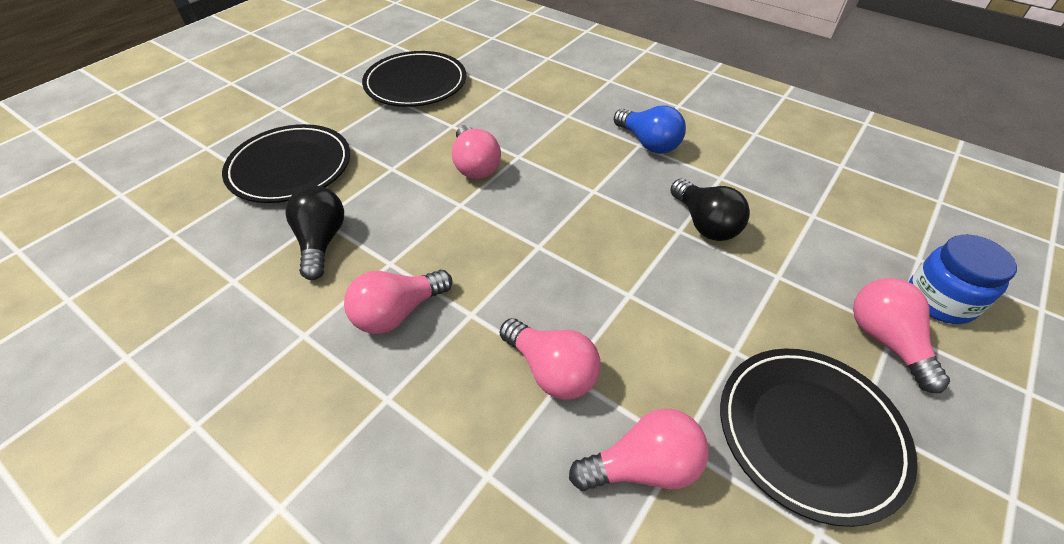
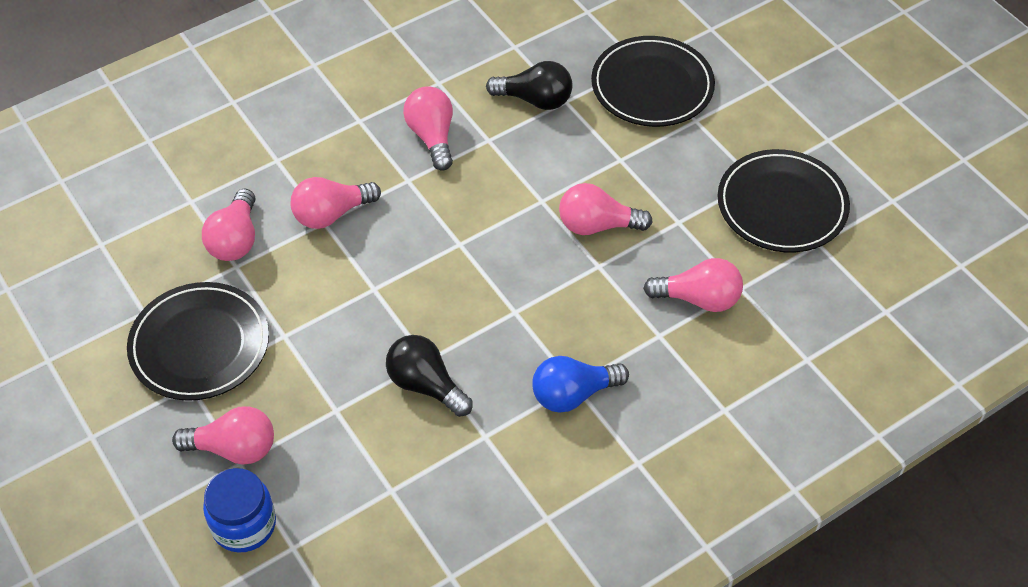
camera: 110 degrees right, 5 degrees up
black light bulb [670,179,750,241] -> black light bulb turned 45 degrees clockwise [386,335,473,417]
none -> pink light bulb [643,258,743,312]

